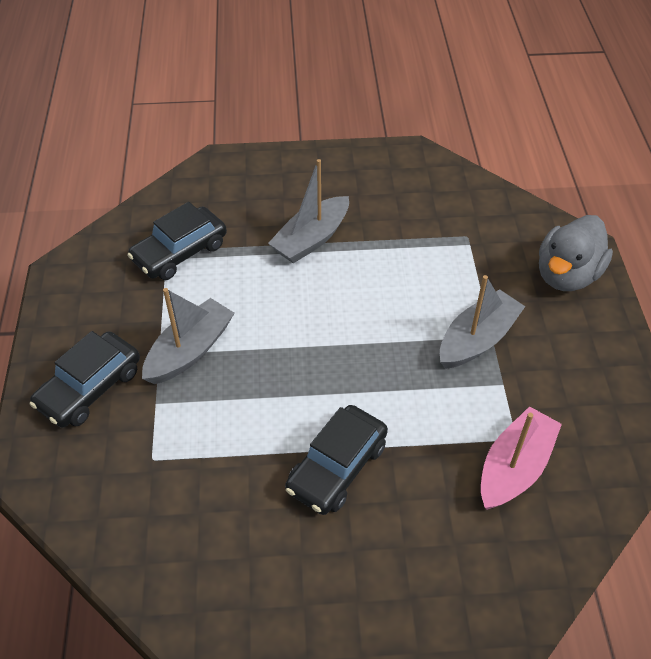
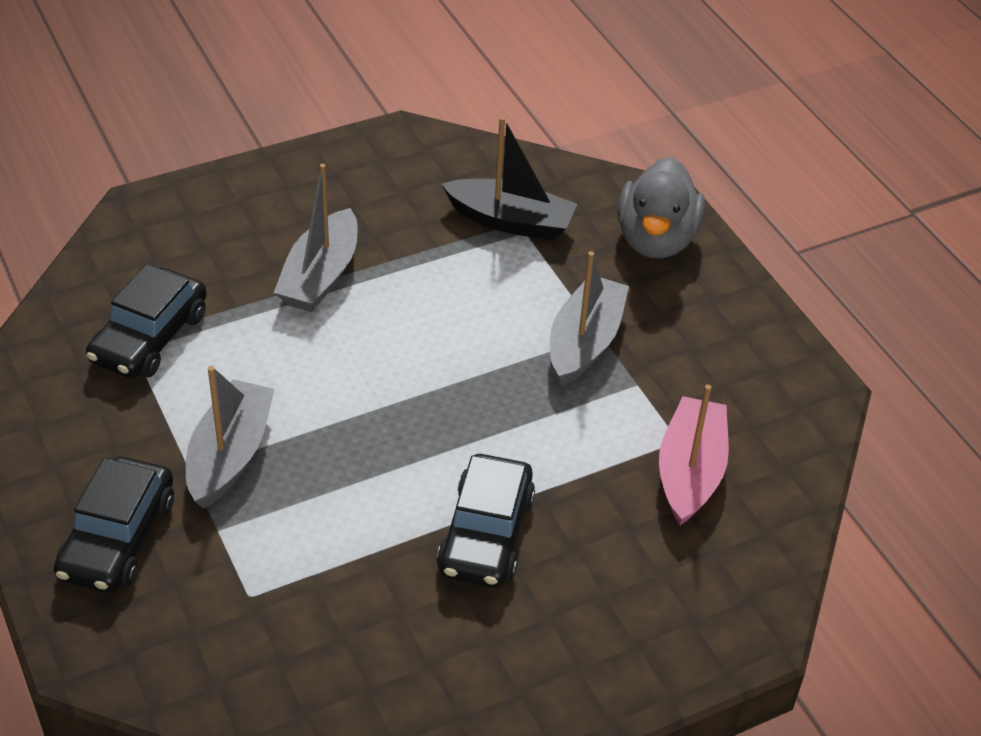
camera: 25 degrees left, 5 degrees down
none -> black boat [442,116,577,241]

